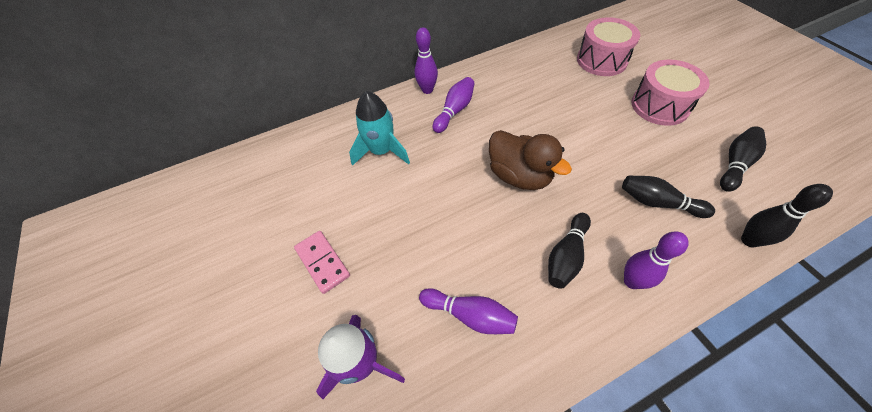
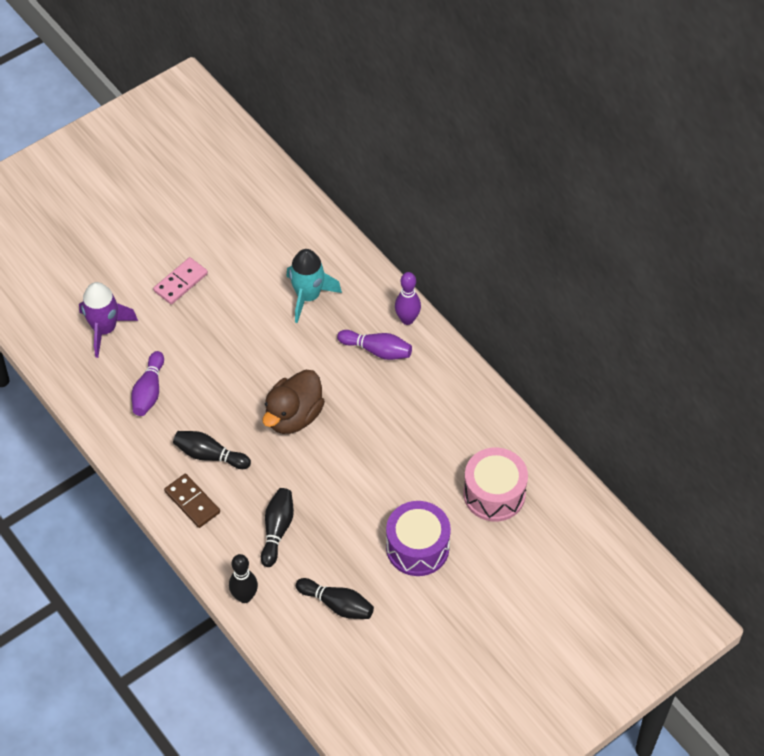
camera: 75 degrees right, 0 degrees up
purple bowling pin [624,231,689,289] -> brown domino [164,474,220,528]
pink drum [631,60,710,126] -> purple drum [386,501,451,576]

